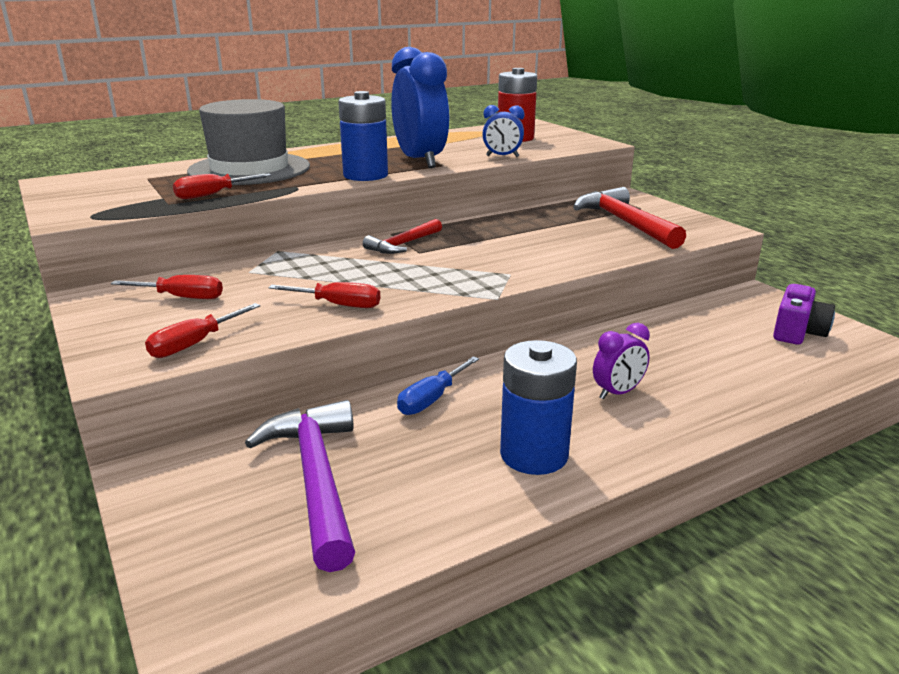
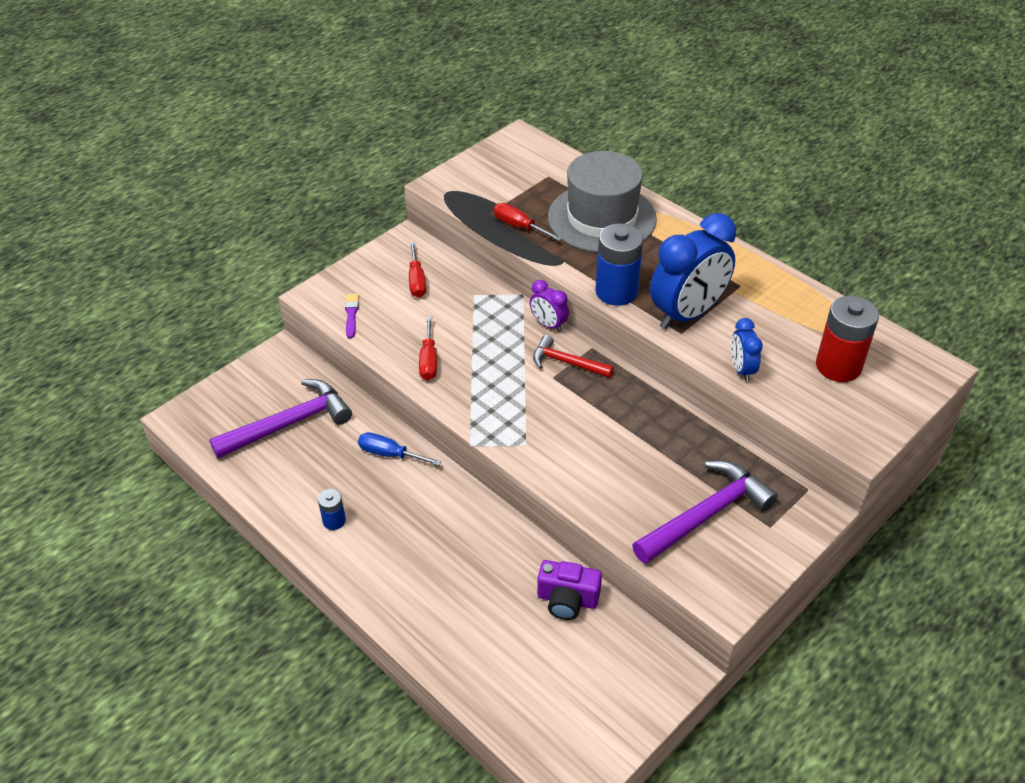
camera: 75 degrees right, 20 degrees up
red screwdriver [145,303,260,358] -> purple brush [345,294,359,338]
blue battery [500,340,577,475] -> blue battery [318,489,346,530], size x0.50
red hammer [573,187,686,249] -> purple hammer [632,461,778,564]
purple clock [593,323,650,400] -> purple clock moved to [530,280,569,332]
purple camera [773,284,835,345] -> purple camera moved to [537,560,602,620]

